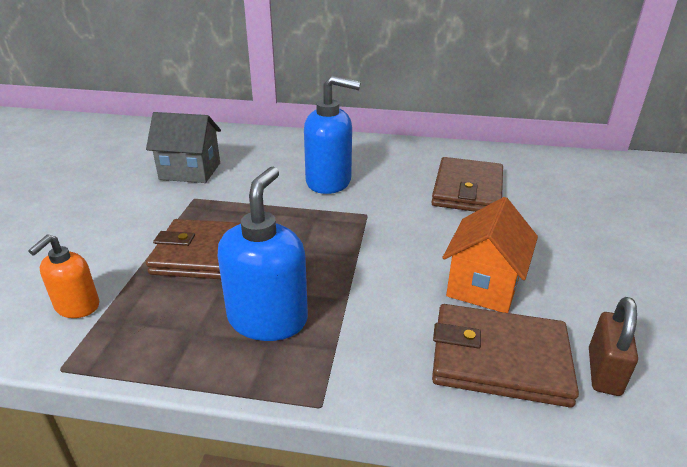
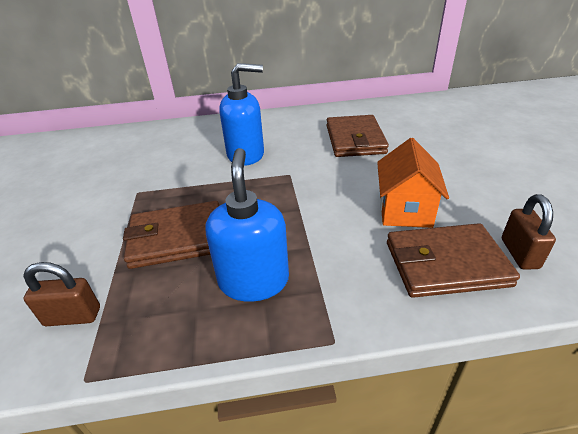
camera: 15 degrees left, 5 degrees up
orange soap dispenser [28,235,99,318] -> brown padlock [23,262,100,326]
grey house [146,112,221,183] -> none

